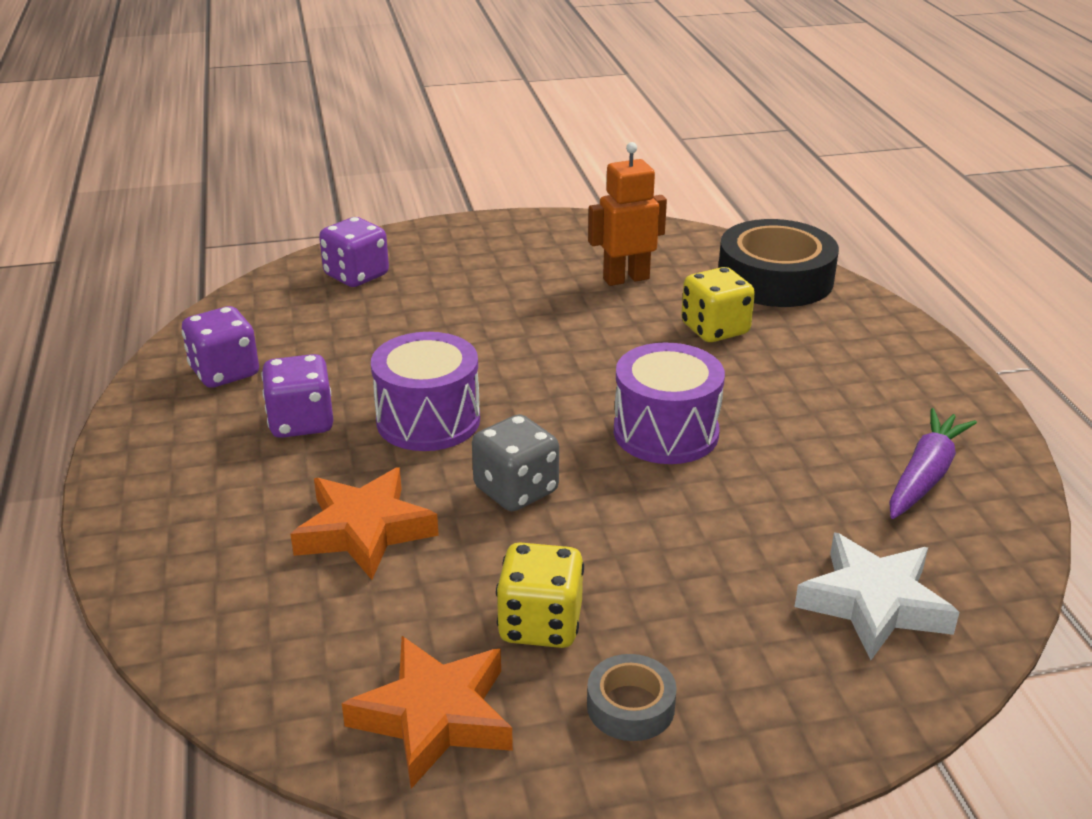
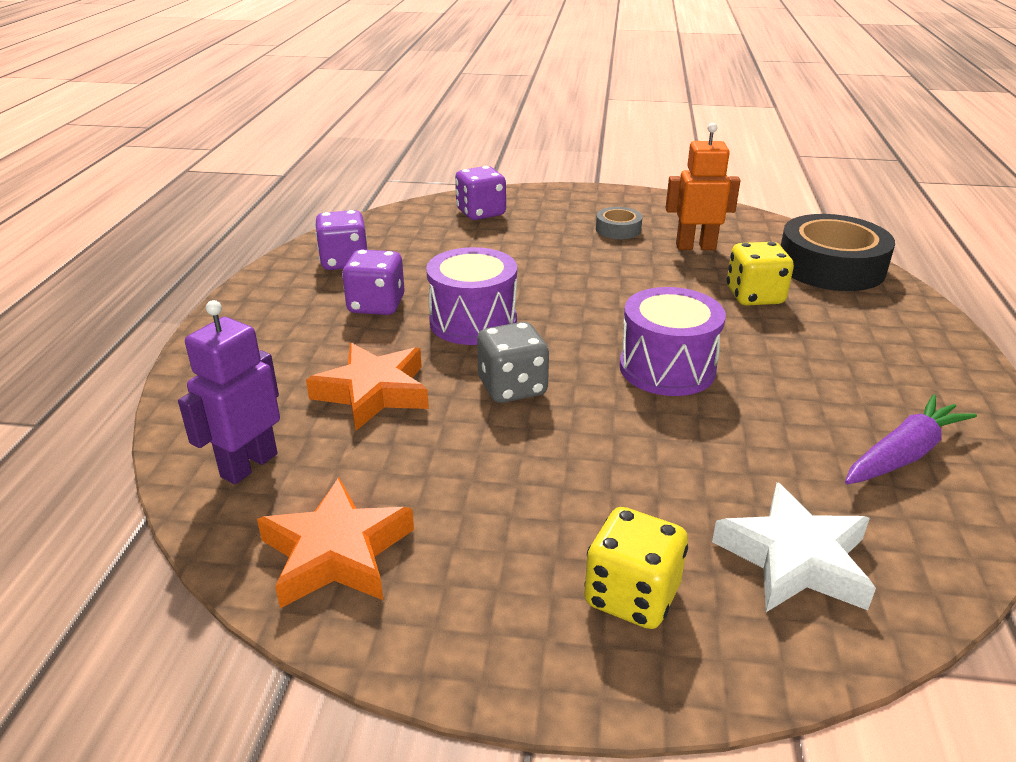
camera: 20 degrees right, 0 degrees up
yellow dice [496,542,584,648] -> yellow dice moved to [584,507,688,629]
grey tape [587,654,677,741] -> grey tape moved to [596,207,643,239]
none -> purple robot [178,300,280,484]

